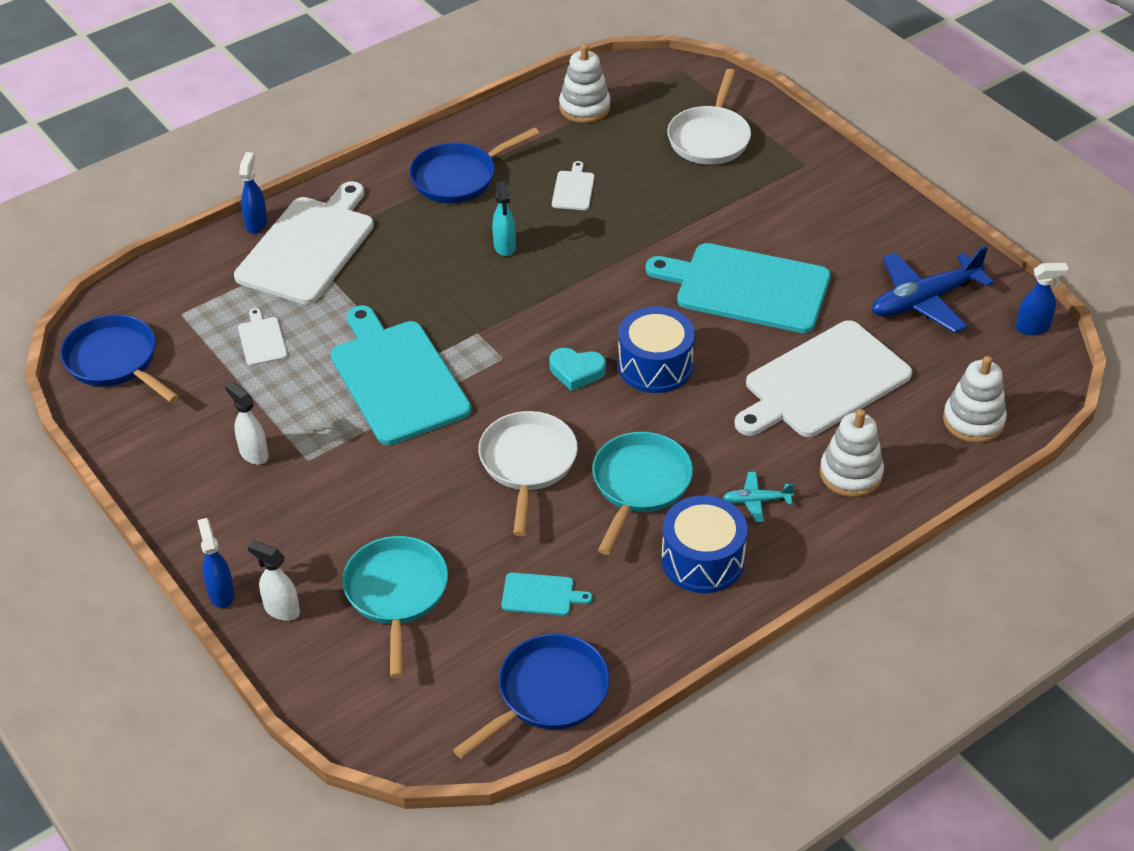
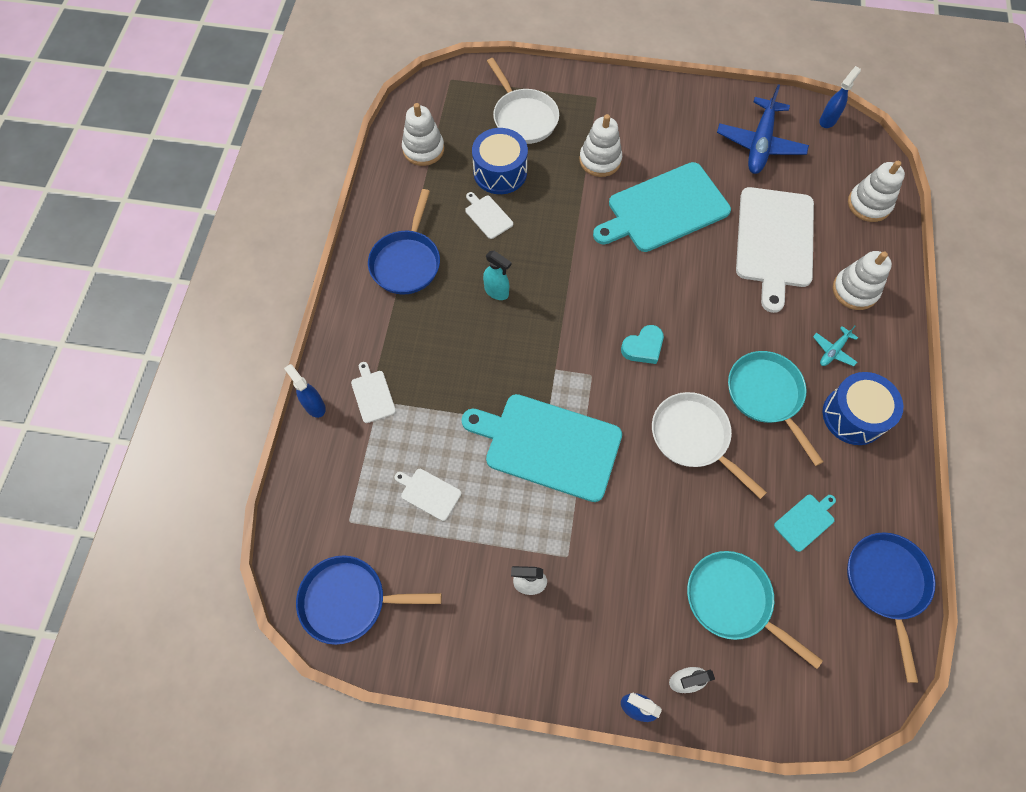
camera: 45 degrees left, 20 degrees up
white cutting board [234,181,374,305] -> white cutting board [351,362,396,423], size x0.42
blue drum [618,306,695,393] -> blue drum moved to [472,128,528,194]
none -> white stacking toy [579,114,622,177]

